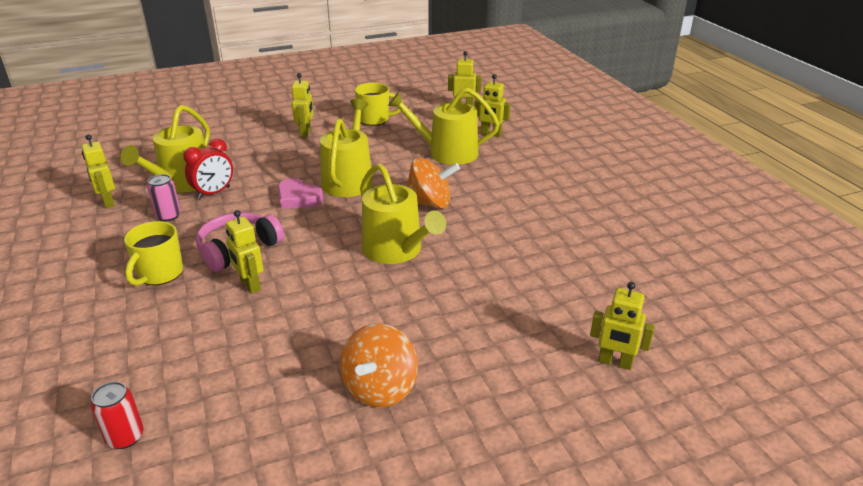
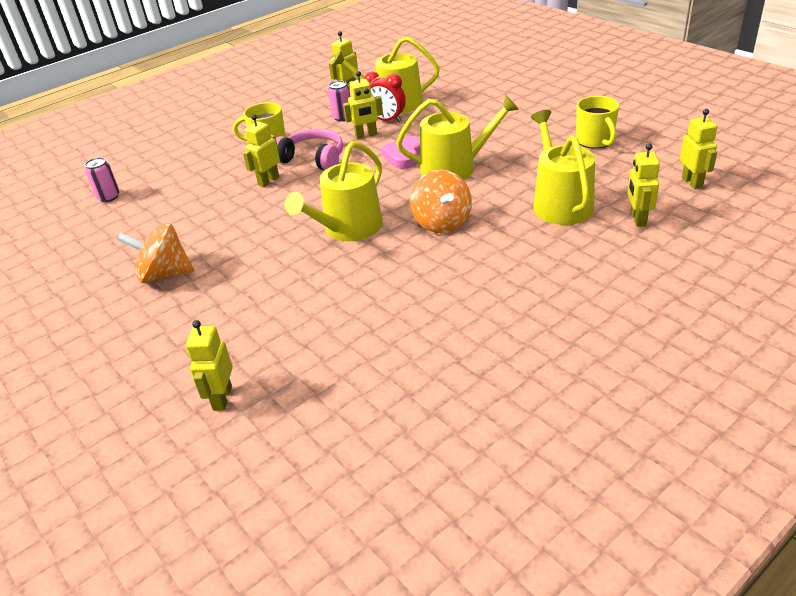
camera: 75 degrees right, 5 degrees up
red can [90,382,144,449] -> pink can [85,157,120,202]
yellow robot [291,73,314,137] -> yellow robot moved to [343,71,383,139]

